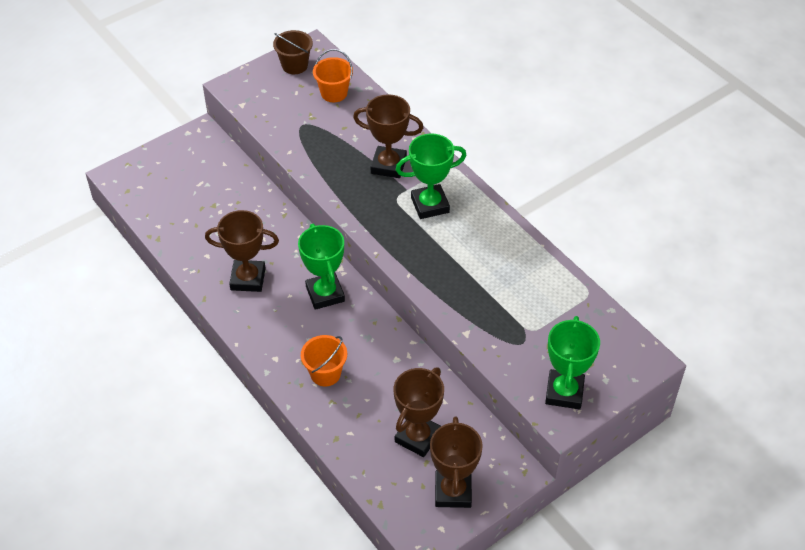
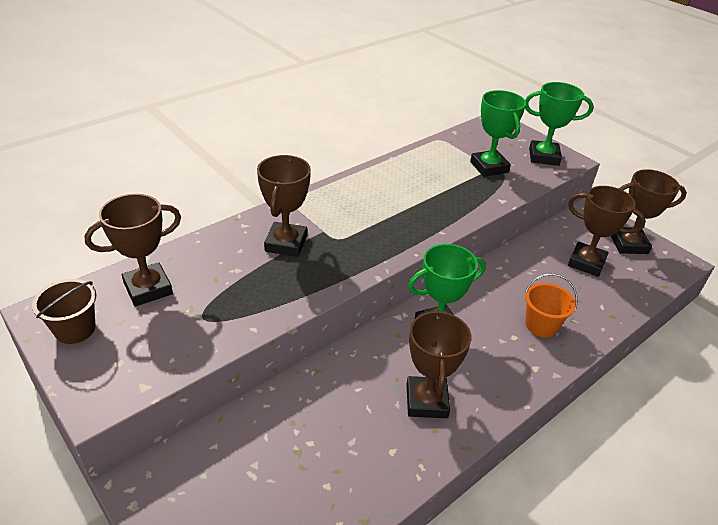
camera: 95 degrees left, 10 degrees down
orange bucket [313,49,353,102] -> brown trophy [84,194,181,306]
green trophy [396,134,467,219] -> green trophy moved to [470,90,526,177]

